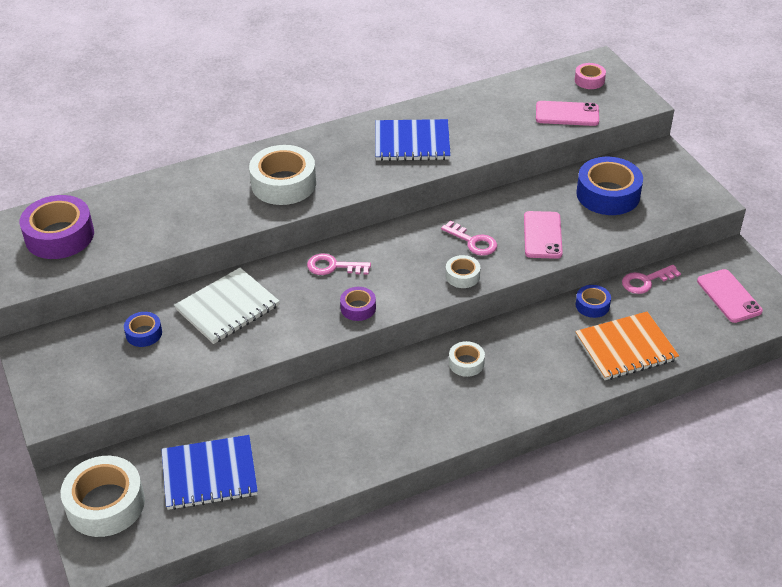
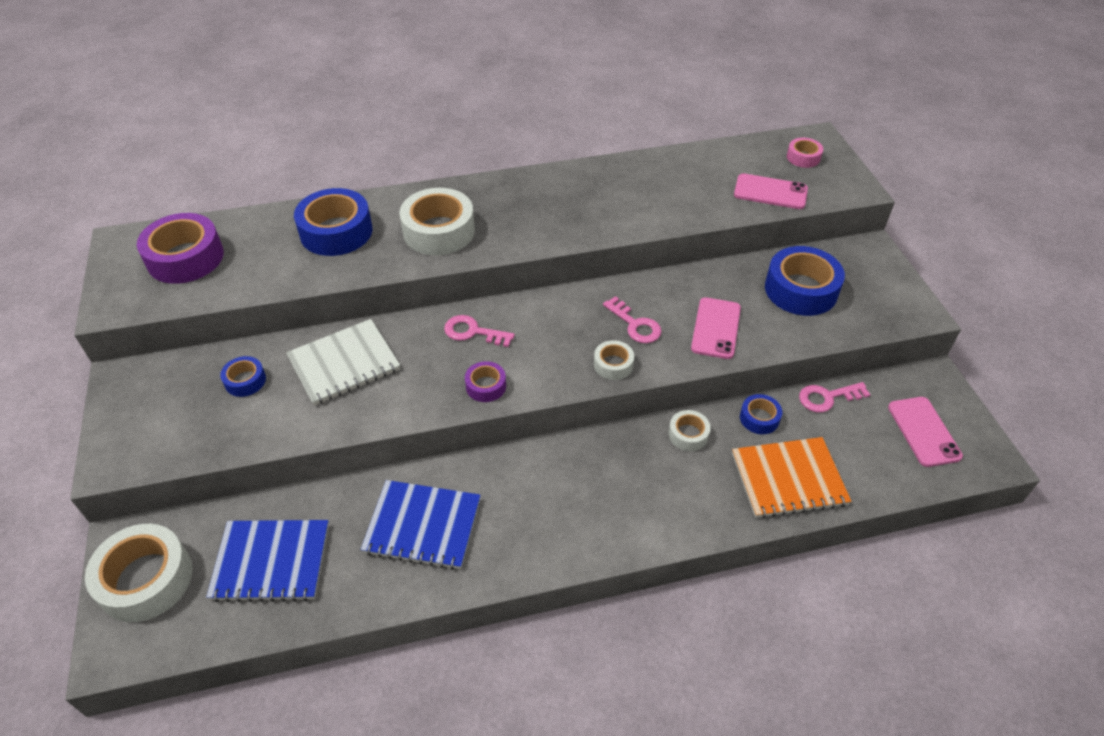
camera: 10 degrees right, 5 degrees up
blue notebook [375,119,451,161] -> blue notebook moved to [361,480,481,570]
white tape [449,341,485,377] -> white tape moved to [669,410,711,451]
none -> blue tape [294,188,373,256]

